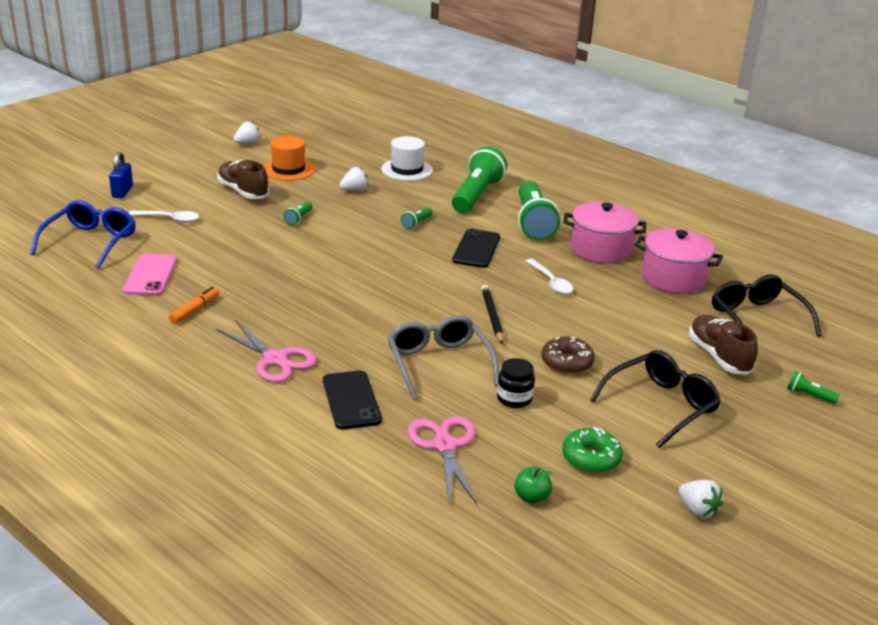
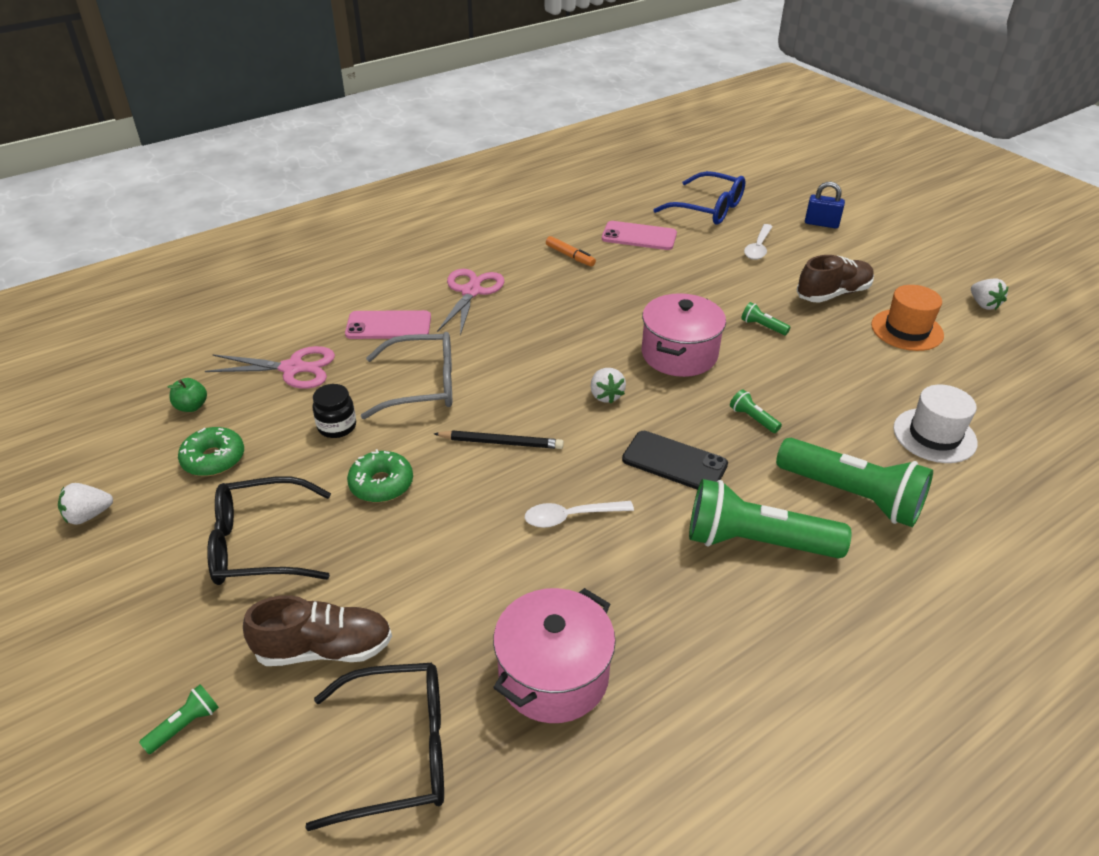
camera: 105 degrees right, 10 degrees up
pink scissors [216,320,317,383] -> pink scissors turned 135 degrees clockwise [437,269,505,336]
black phone [323,370,382,430] -> pink phone [345,310,431,339]
white strawberry [339,167,369,192] -> white strawberry moved to [590,368,626,403]
brown donut [541,336,595,374] -> green donut [347,449,413,502]
pink pot [563,202,646,264] -> pink pot moved to [642,293,726,377]
black glasses [590,350,721,448] -> black glasses turned 105 degrees clockwise [207,476,331,585]

